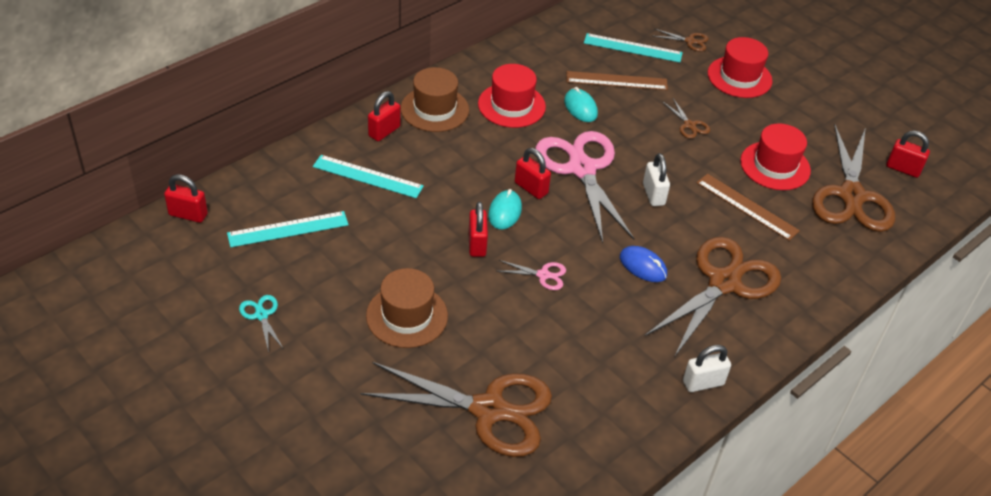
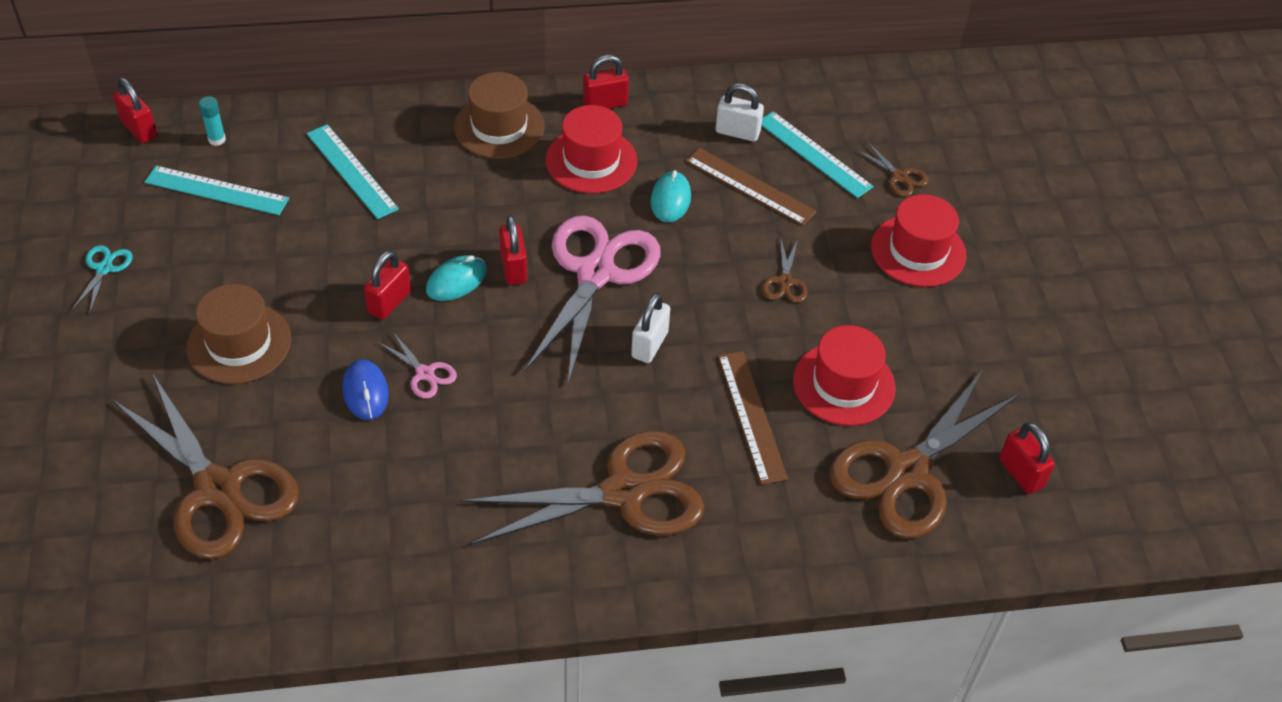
camera: 35 degrees right, 5 degrees up
red padlock [368,91,401,141] -> red padlock moved to [583,55,629,109]
blue mouse [620,246,667,282] -> blue mouse moved to [342,359,389,420]
white padlock [683,345,731,392] -> white padlock moved to [716,83,764,142]
none -> turquoise glue stick [199,96,226,146]

